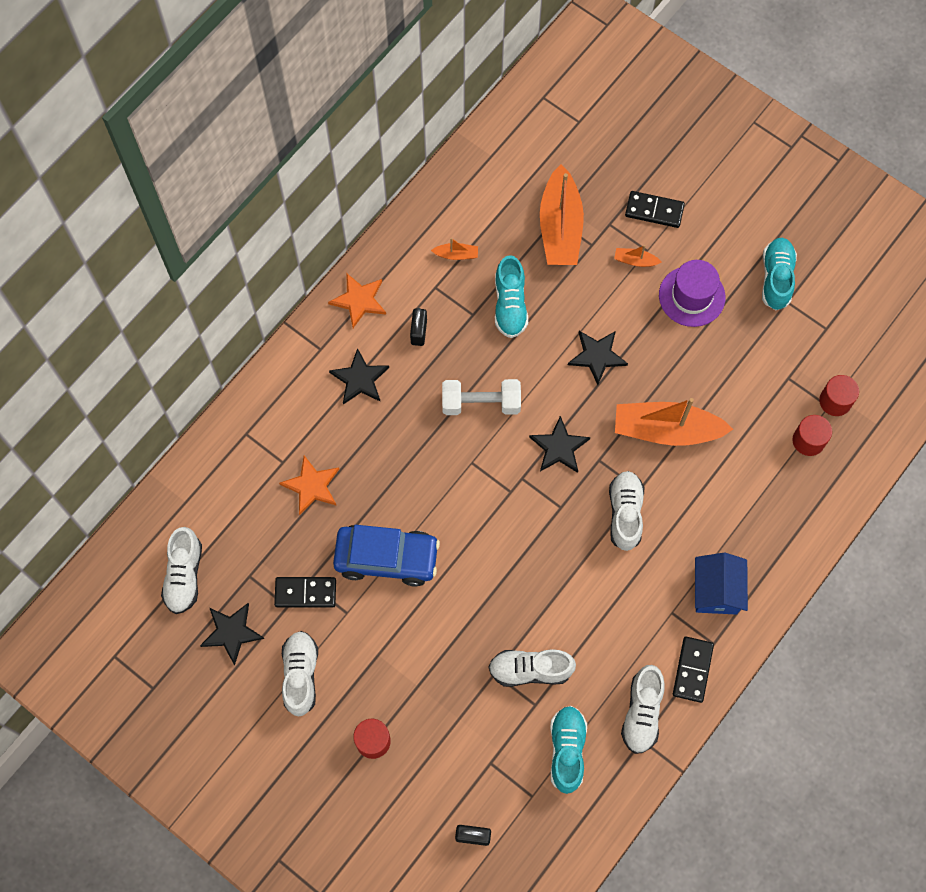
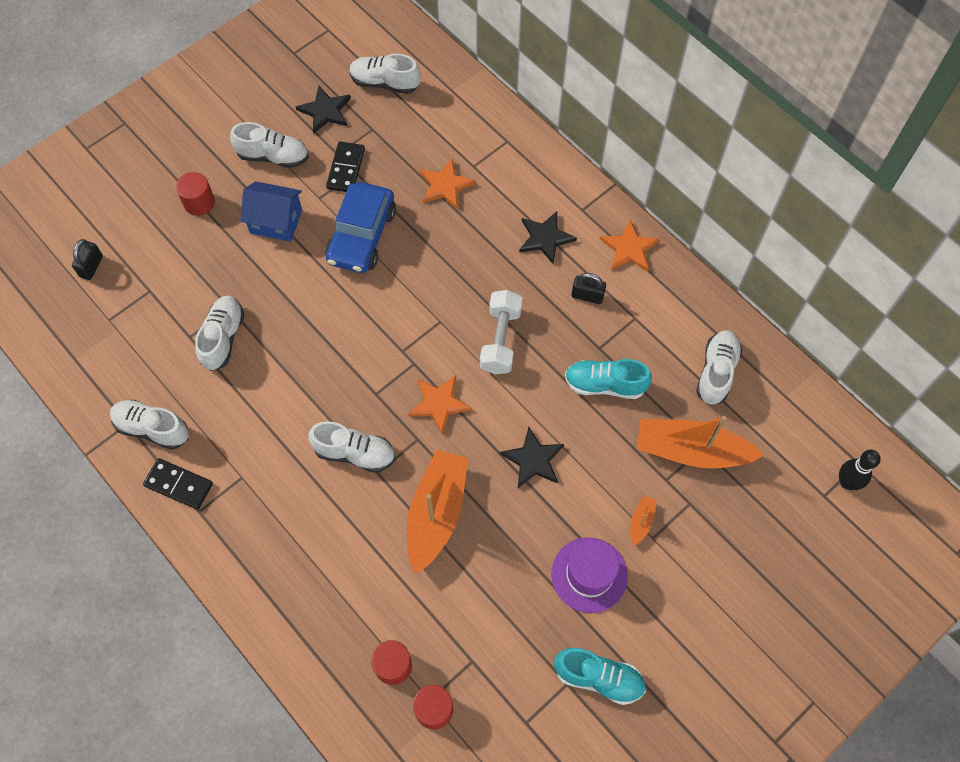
camera: 100 degrees right, 5 degrees down
orange boat [431,238,478,260] -> none
black star [529,416,590,473] -> orange star [408,376,472,434]
turquoise shoe [550,706,587,794] -> none
black domino [625,191,685,228] -> none
blue house [695,553,748,615] -> blue house moved to [240,181,302,242]
none -> white shoe [696,330,742,405]
none -> black bowling pin [839,450,881,490]

